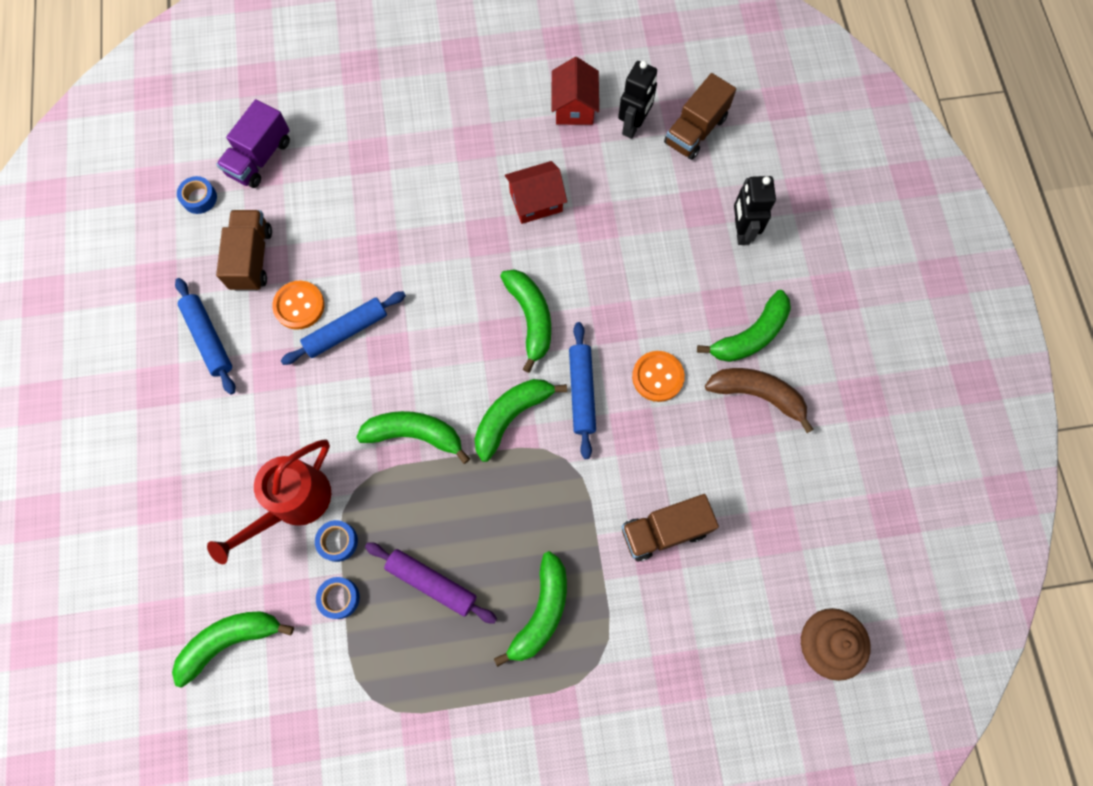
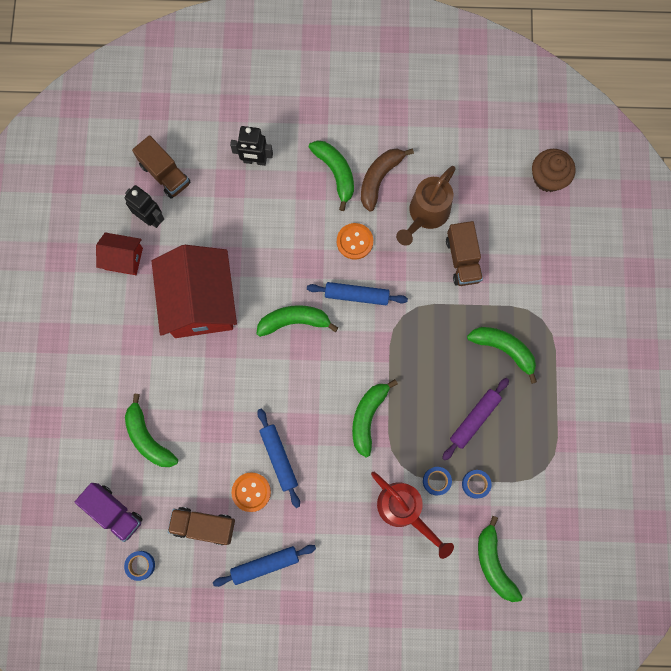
camera: 80 degrees left, 5 degrees up
green banana [475,379,567,462] -> green banana moved to [125,394,178,467]
red house [505,161,567,224] -> red house [152,245,237,338], size x2.00
none -> brown watering can [396,166,456,246]

